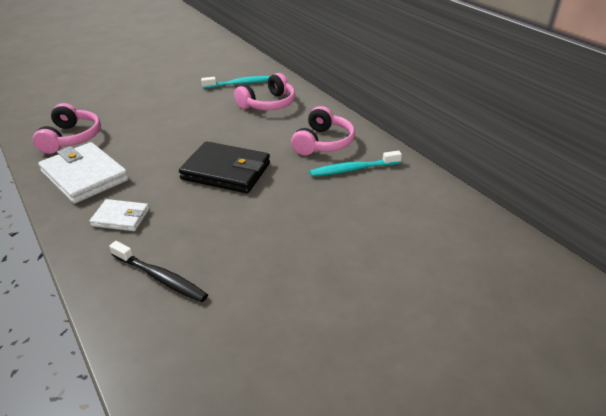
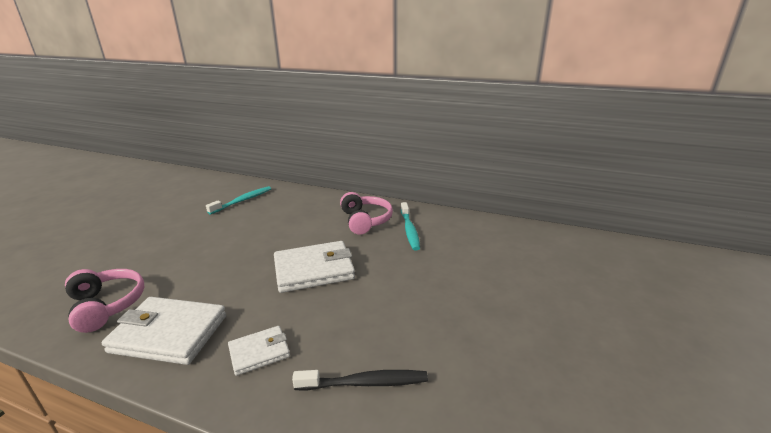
camera: 35 degrees left, 10 degrees down
black wallet [179,141,270,193] -> white wallet [274,241,355,293]
pink headphones [234,73,295,110] -> none
turquoise toothbrush [310,150,402,176] -> turquoise toothbrush turned 45 degrees counterclockwise [401,202,420,251]

